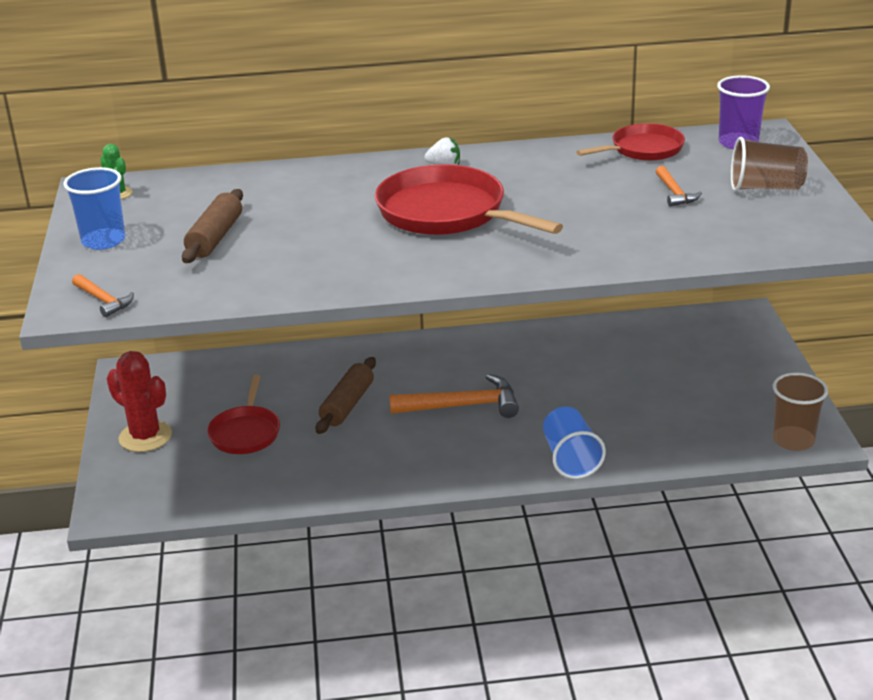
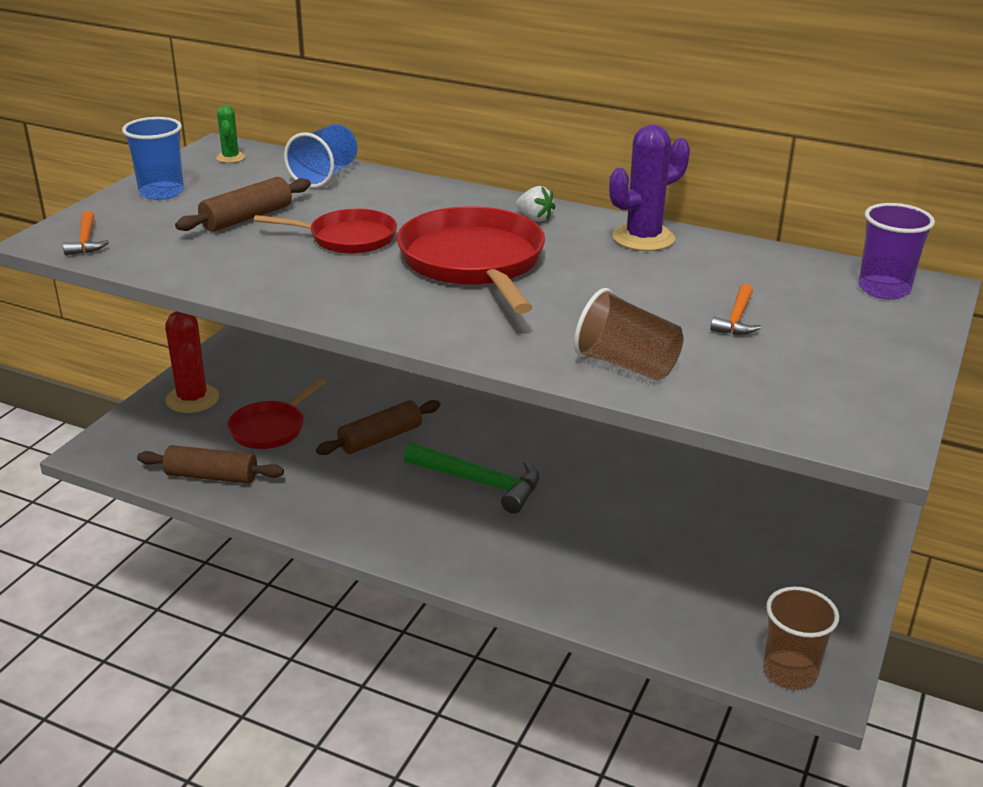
camera: 30 degrees right, 0 degrees up
orange hammer [389,374,519,418] -> green hammer [404,442,539,514]
blue cup [543,407,606,479] -> blue cup moved to [284,124,358,188]
red pan [576,123,685,161] -> red pan moved to [254,209,397,254]
brown cup [731,137,808,191] -> brown cup moved to [574,288,684,381]
none -> brown rolling pin [137,445,284,484]
none -> purple cactus [609,124,690,251]

